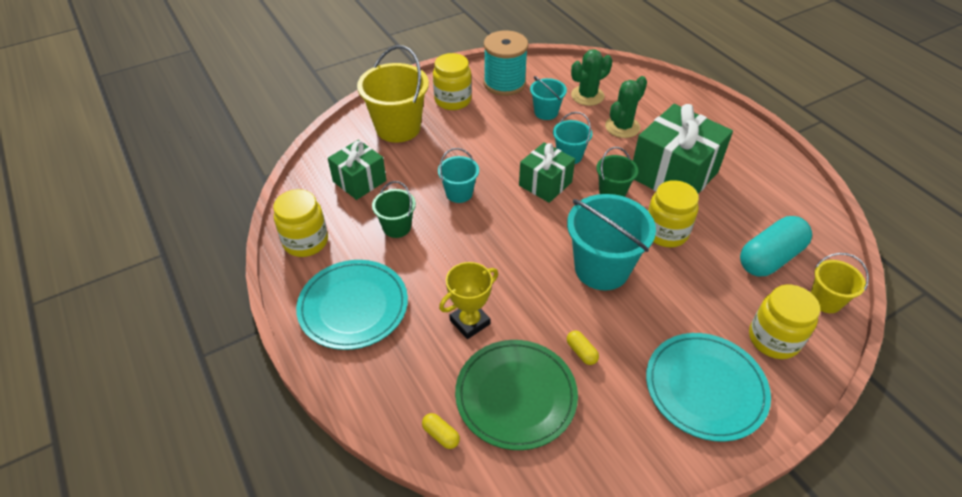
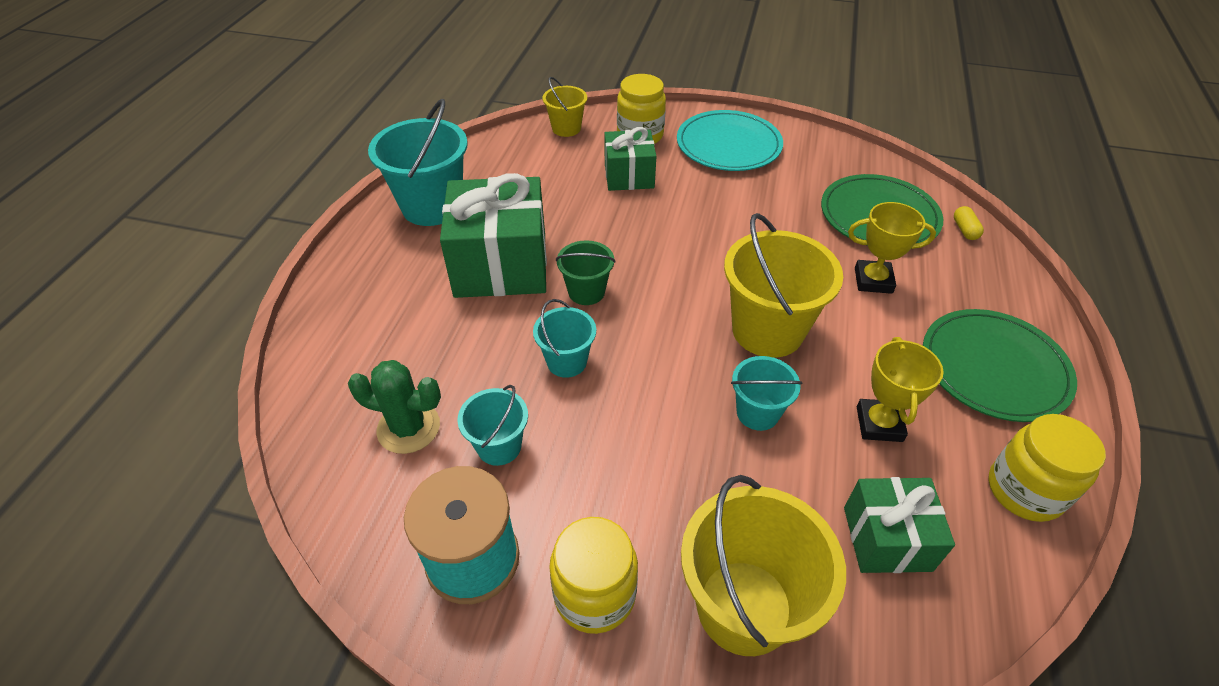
camera: 135 degrees left, 0 degrees up
turquoise plate [296,260,408,350] -> green plate [923,309,1077,422]
green bucket [372,181,416,238] -> yellow trophy [857,337,944,442]
green gift [519,142,575,203] -> green gift moved to [604,127,656,191]
turquoise bucket [567,194,656,290] -> turquoise bucket moved to [368,99,468,226]
yellow capsule [567,331,599,365] -> none
green cactus [605,76,647,138] -> none
yellow jar [648,180,699,247] -> none
turquoise capsule [740,216,812,276] -> none
none -> yellow bucket [724,213,843,358]

